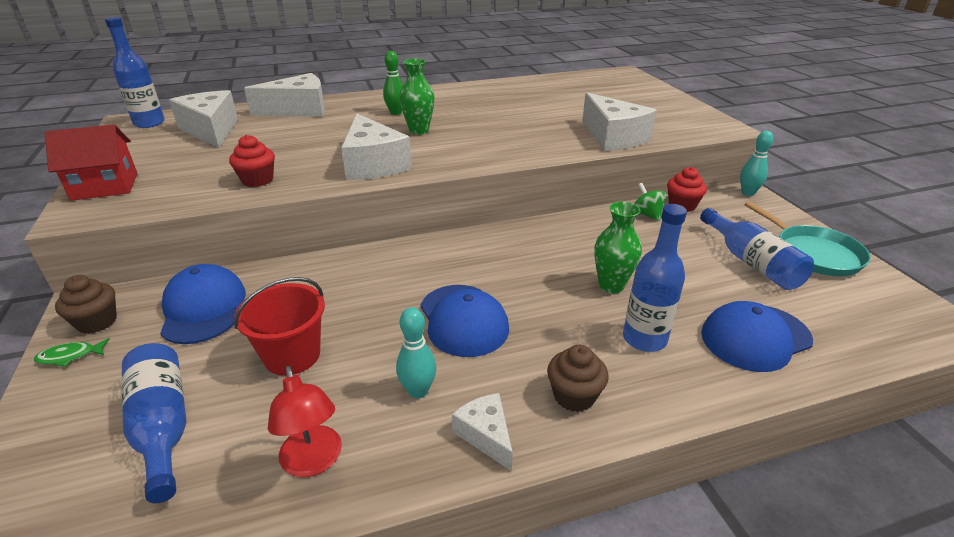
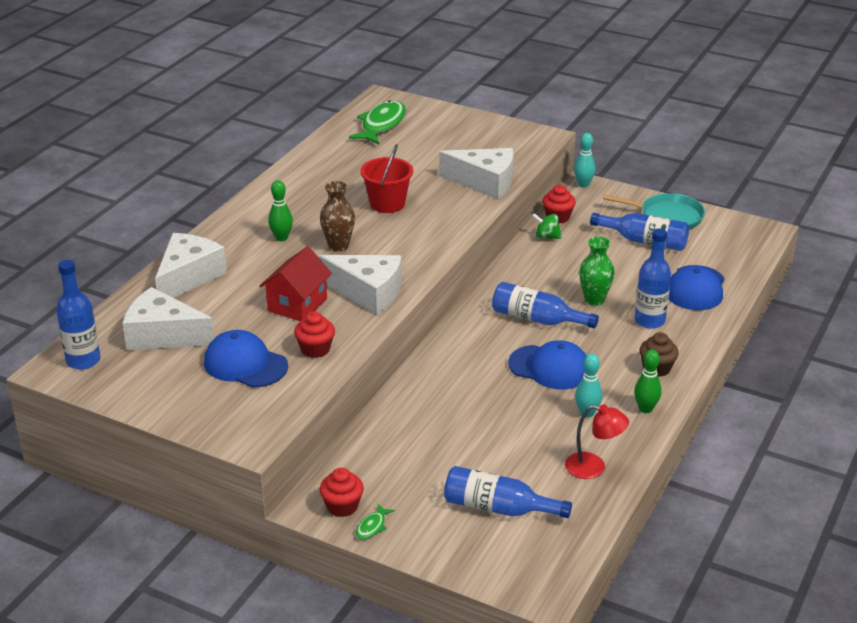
camera: 45 degrees left, 0 degrees up
red house [45,124,138,201] -> red house moved to [259,246,332,322]
brown cupcake [55,275,117,334] -> red cupcake [320,468,364,517]
blue cap [160,264,246,344] -> blue cap moved to [204,330,288,388]
red bucket [234,277,325,376] -> red bucket moved to [360,144,413,213]
green vase [399,59,435,135] -> brown vase [320,181,355,252]
white cheese [452,393,513,471] -> green bowling pin [634,349,662,413]
none -> green fish [349,100,406,144]
none -> blue bottle [492,282,599,328]

